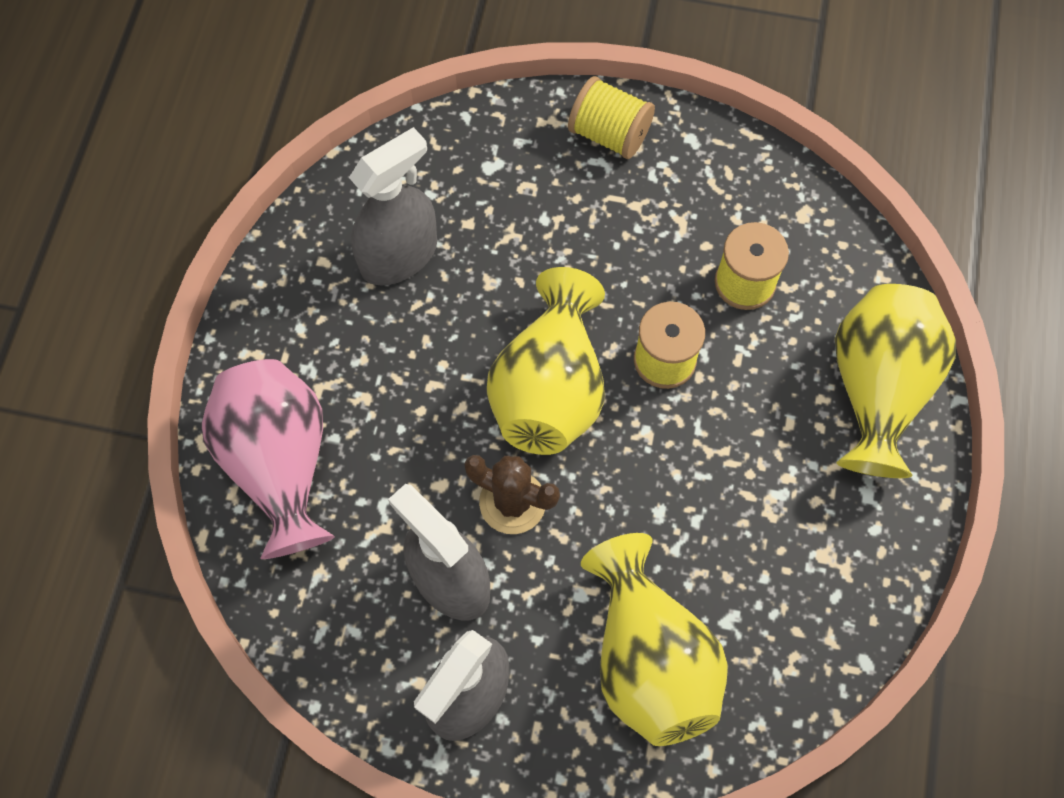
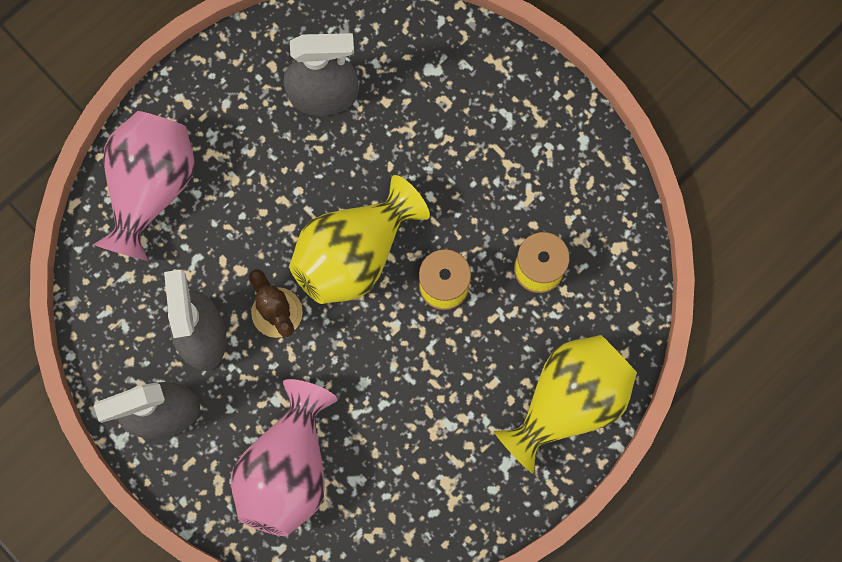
camera: 35 degrees right, 10 degrees up
yellow spool [568,76,655,159] -> none
yellow vase [581,533,728,746] -> pink vase [231,379,338,536]

